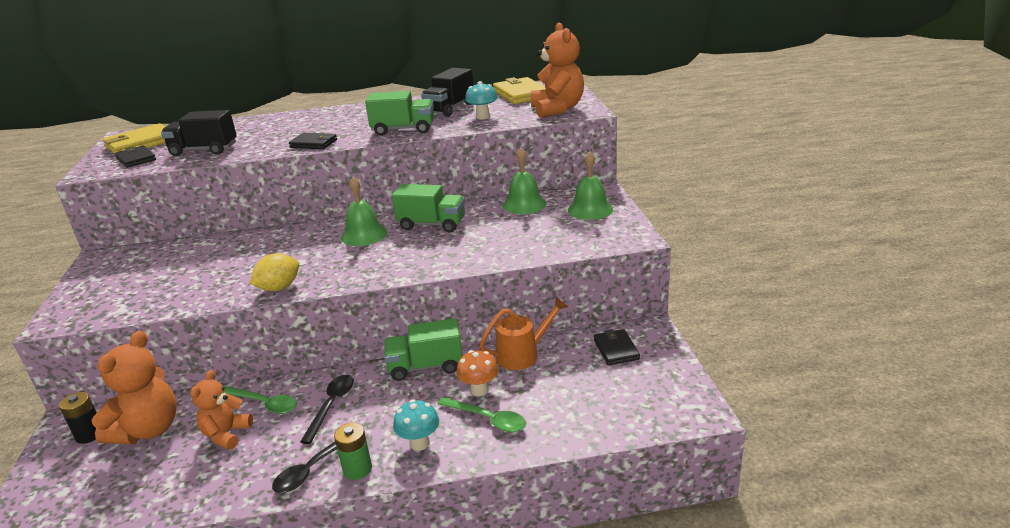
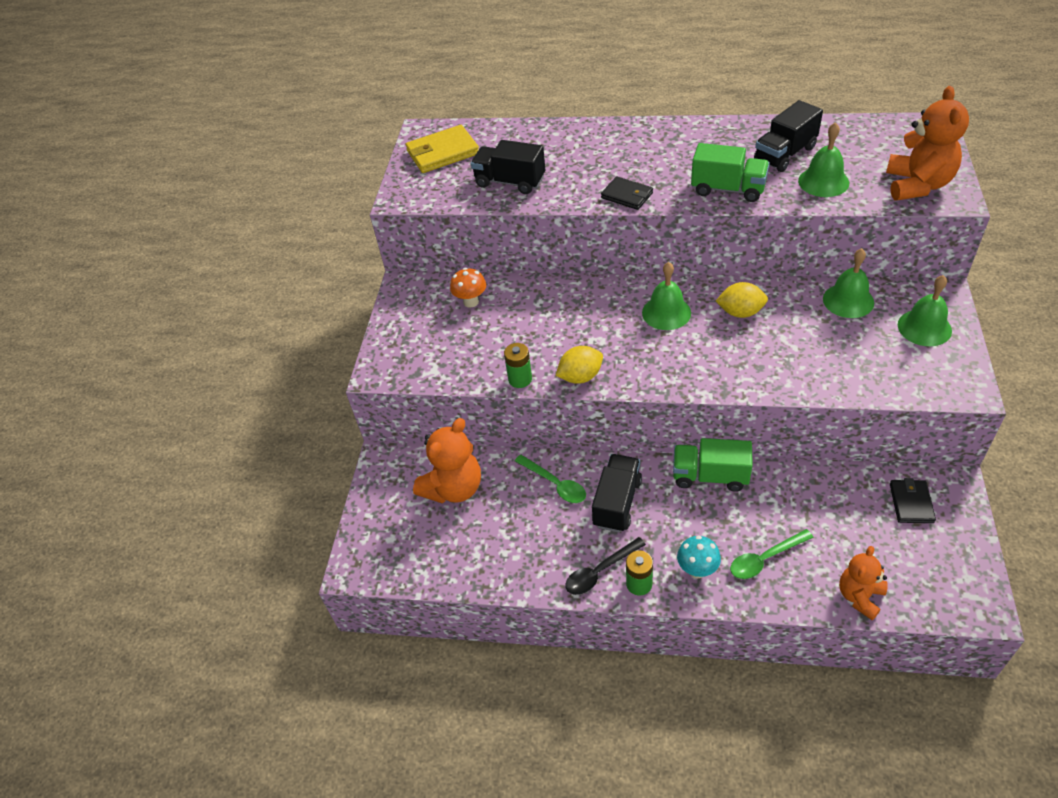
camera: 20 degrees right, 20 degrees up
black battery [59,392,97,444] -> none
black wallet [115,145,156,168] -> none
orange teddy bear [191,370,253,450] -> orange teddy bear moved to [839,546,888,620]
black spoon [300,375,354,444] -> black truck [592,454,642,532]
green truck [392,184,465,232] -> yellow lemon [716,282,768,318]
green spoon [438,397,526,432] -> green spoon turned 105 degrees clockwise [730,529,814,579]
orange mushroom [456,350,499,396] -> orange mushroom moved to [450,268,486,308]
turquoise mushroom [465,81,498,120] -> green bell [798,122,849,197]
orange watering can [479,297,568,370] -> none
yellow wallet [493,77,546,104] -> none
none -> green battery [504,343,532,388]

